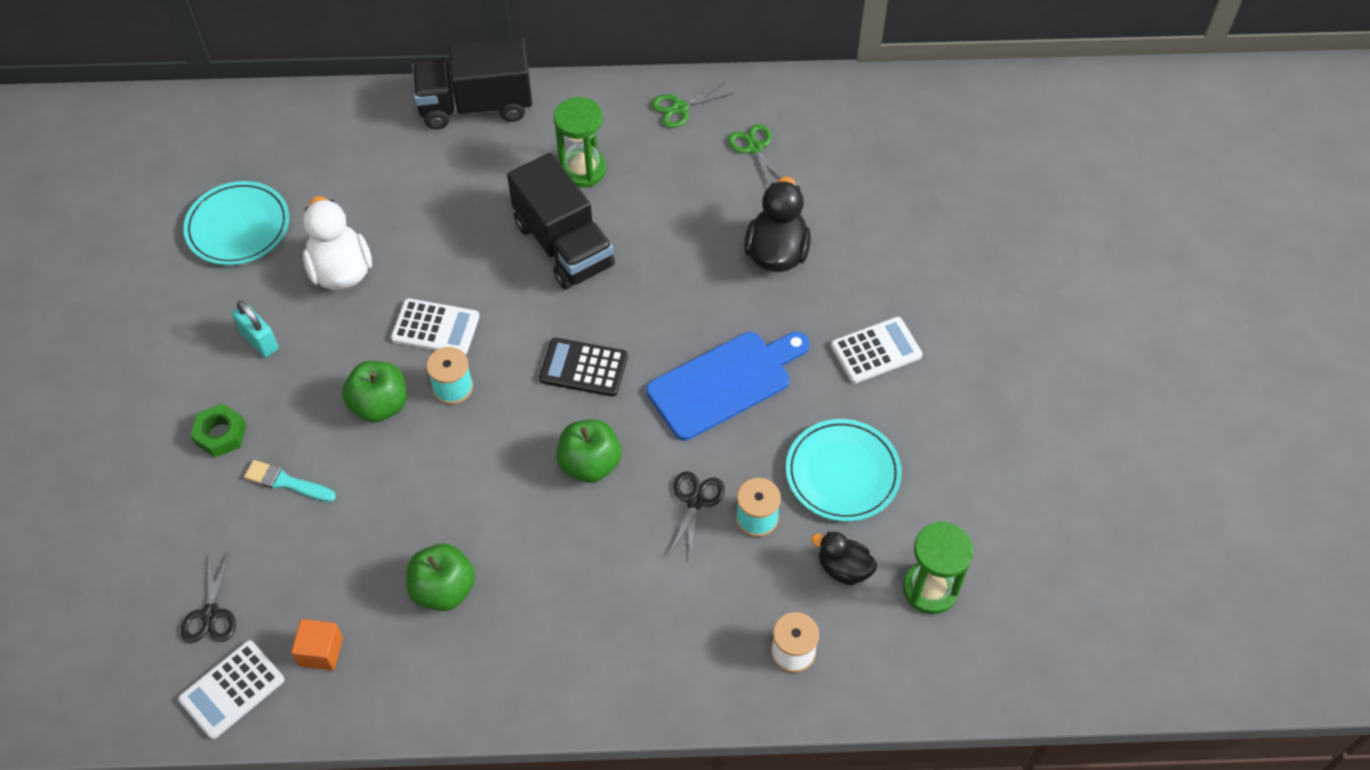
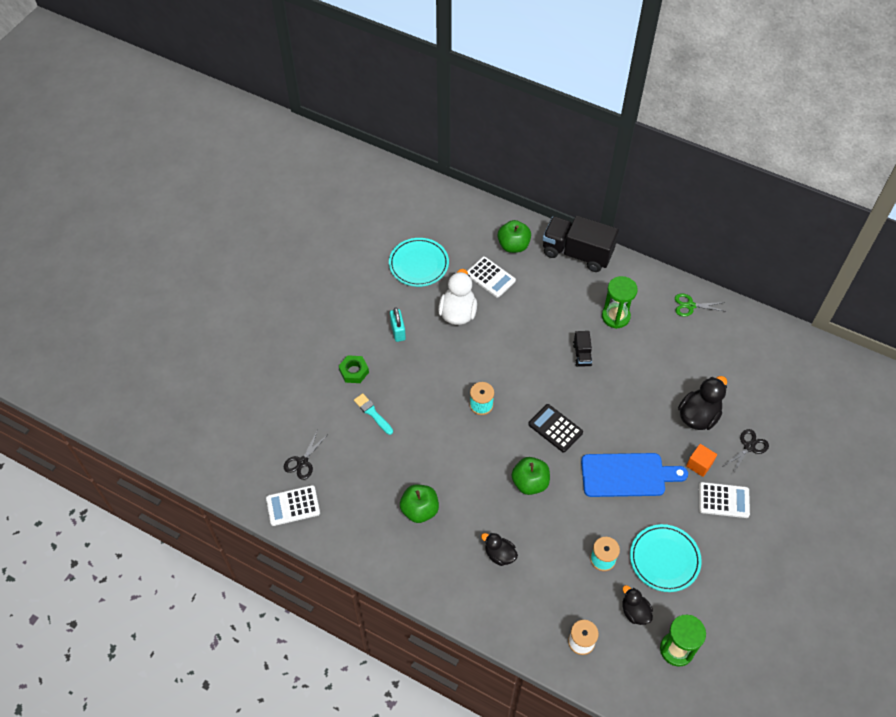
camera: 30 degrees right, 0 degrees up
orange cube [291,619,343,671] -> orange cube moved to [686,444,717,477]
green apple [342,361,407,423] -> green apple moved to [498,220,531,253]
white calculator [391,298,480,355] -> white calculator moved to [467,257,516,298]
black truck [507,153,615,290] -> black truck [573,331,592,367], size x0.46
black scissors [669,471,725,557] -> black scissors moved to [722,429,769,473]
green scissors [728,124,782,187] -> none
none -> black duck [481,533,518,566]

